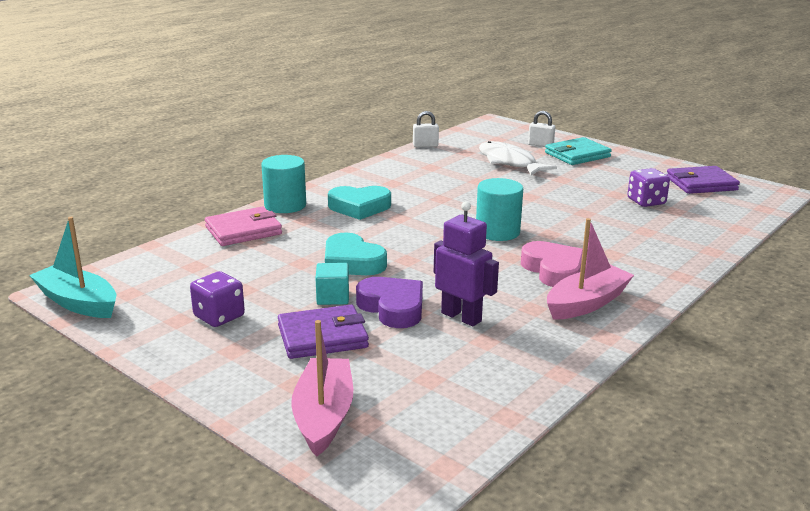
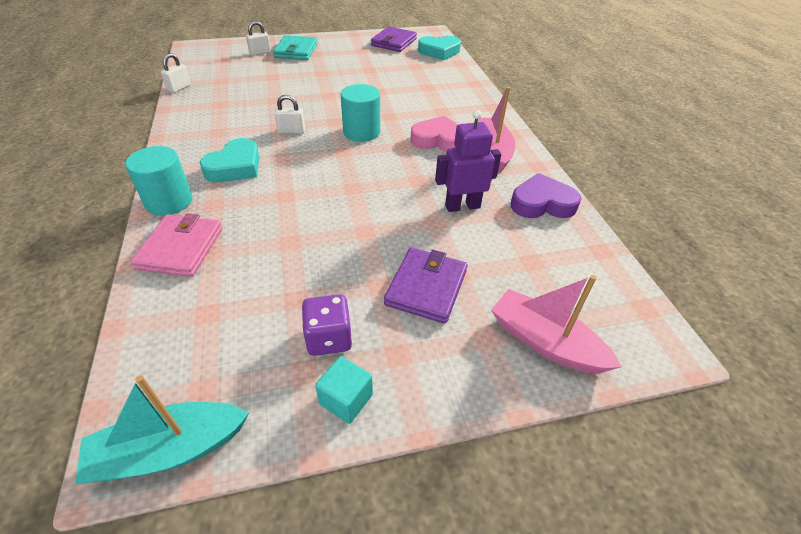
camera: 55 degrees left, 20 degrees up
turquoise cube [316,263,349,305] -> turquoise cube moved to [315,356,373,424]
turquoise heart [325,233,387,275] -> turquoise heart moved to [418,36,461,61]
purple heart [356,277,423,328] -> purple heart moved to [511,173,581,218]
white fish [479,141,557,176] -> none
purple dice [627,168,670,207] -> none
none -> white padlock [274,95,305,134]

